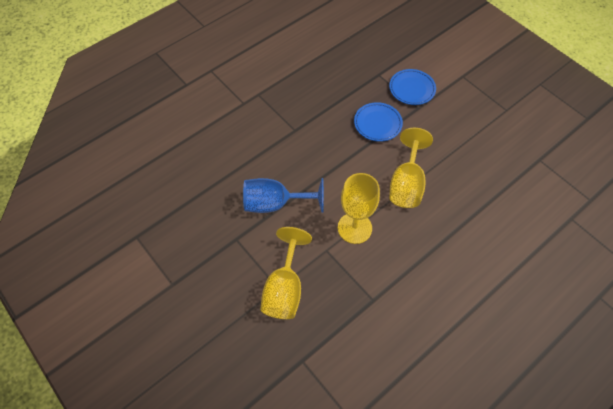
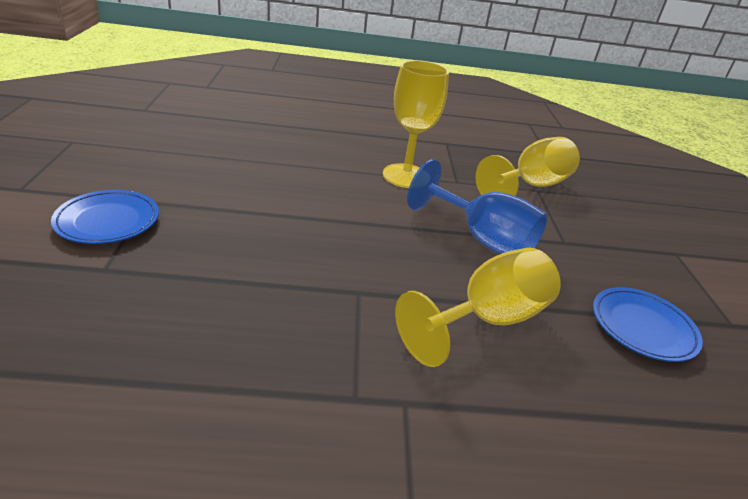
camera: 145 degrees left, 25 degrees down
blue plate [354,102,403,142] -> blue plate moved to [593,287,703,362]
yellow goblet [389,128,433,208] -> yellow goblet moved to [395,248,561,367]

